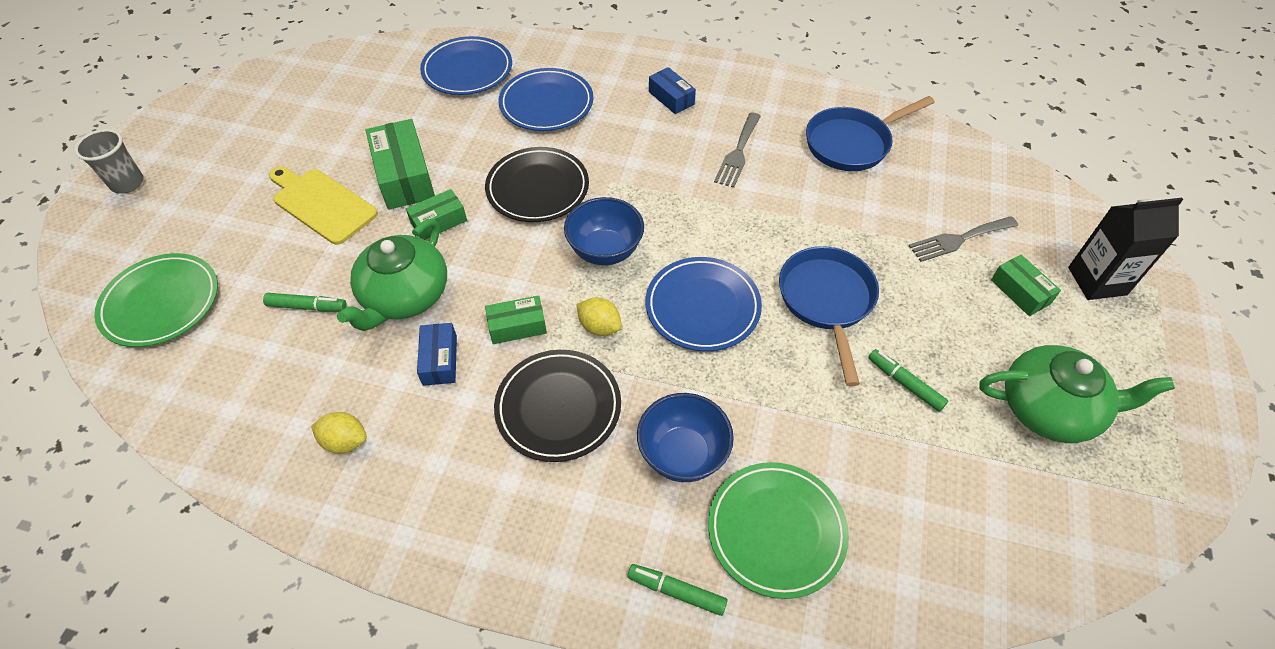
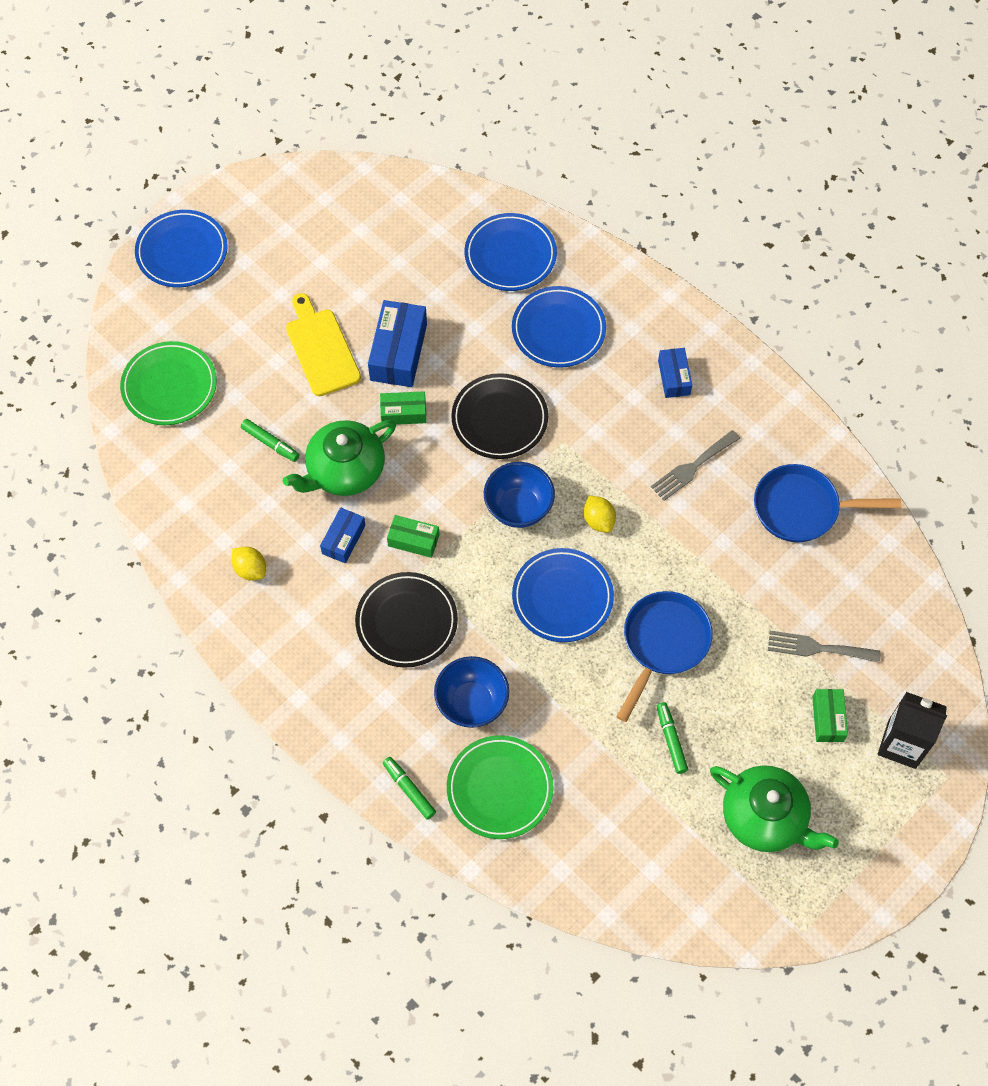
camera: 30 degrees right, 10 degrees up
grey cup [74,129,144,194] -> blue plate [135,210,228,287]
green box [366,119,435,210] -> blue box [368,300,427,387]
yellow lemon [577,297,622,336] -> yellow lemon moved to [584,495,616,533]

